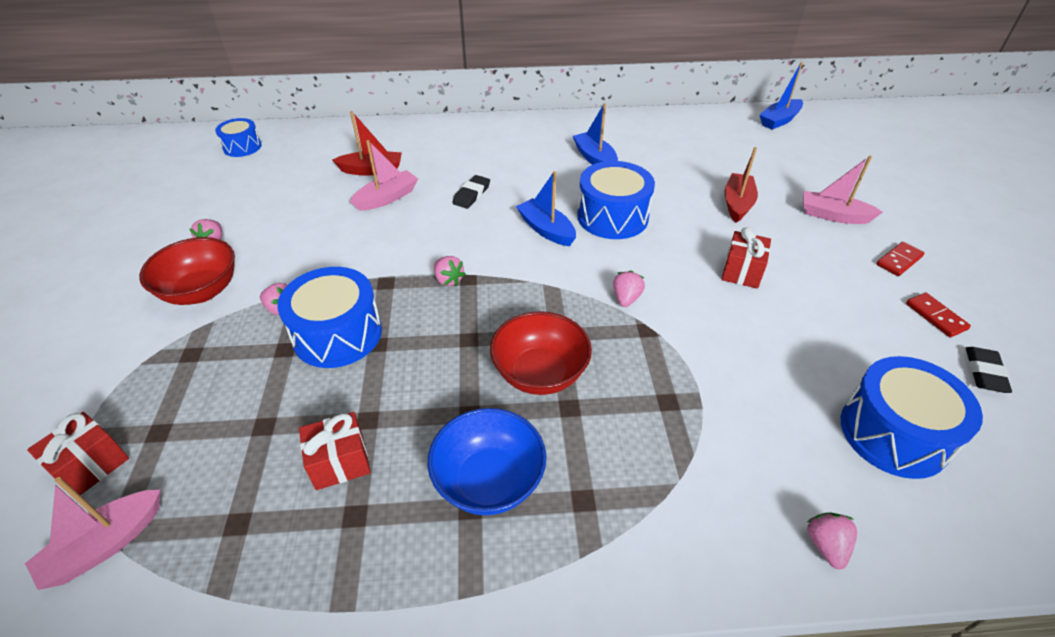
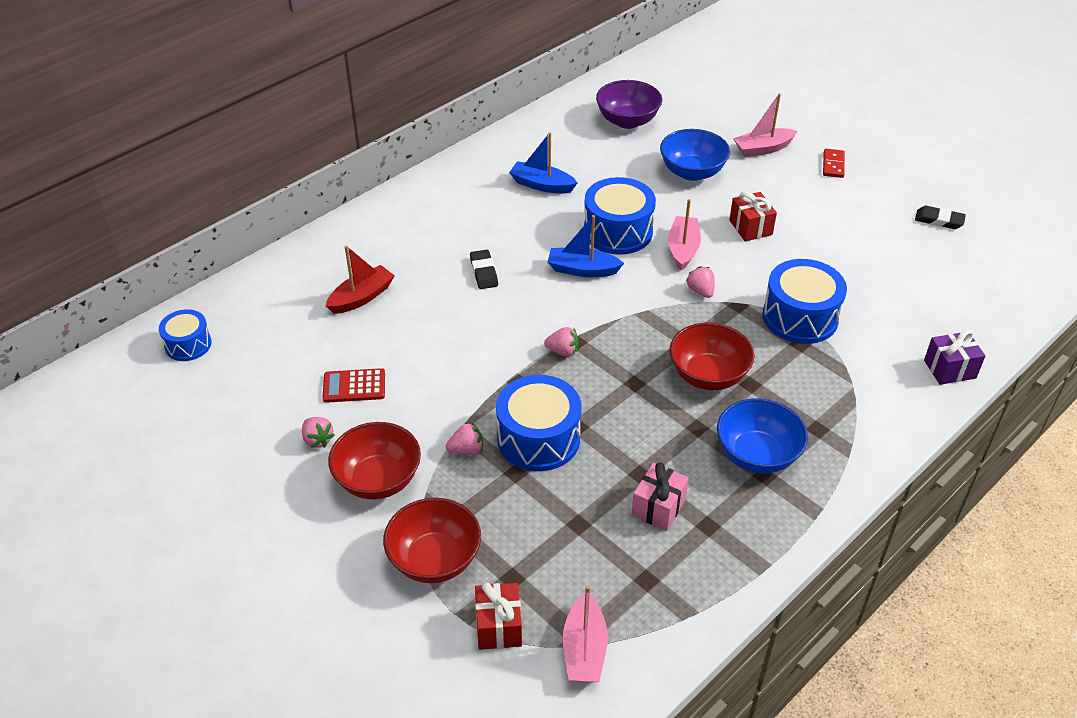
camera: 40 degrees left, 0 degrees up
red gift [299,412,371,490] -> pink gift [631,462,689,531]
pink boat [350,140,418,211] -> pink boat moved to [668,199,701,271]
red boat [725,147,758,223] -> blue bowl [660,129,730,181]
blue boat [760,62,803,130] -> none
pink strawberry [807,512,857,570] -> purple gift [924,330,985,385]
blue drum [841,356,983,479] -> blue drum moved to [763,259,847,344]
red domino [906,292,971,337] -> none
black eraser [966,347,1012,393] -> black eraser turned 45 degrees counterclockwise [915,206,966,229]
none -> red calculator [322,368,385,403]
none -> red bowl [383,498,481,583]
none -> purple bowl [596,80,662,129]

